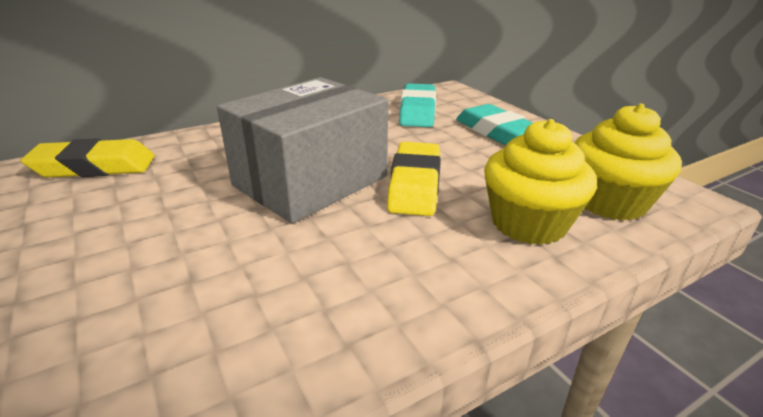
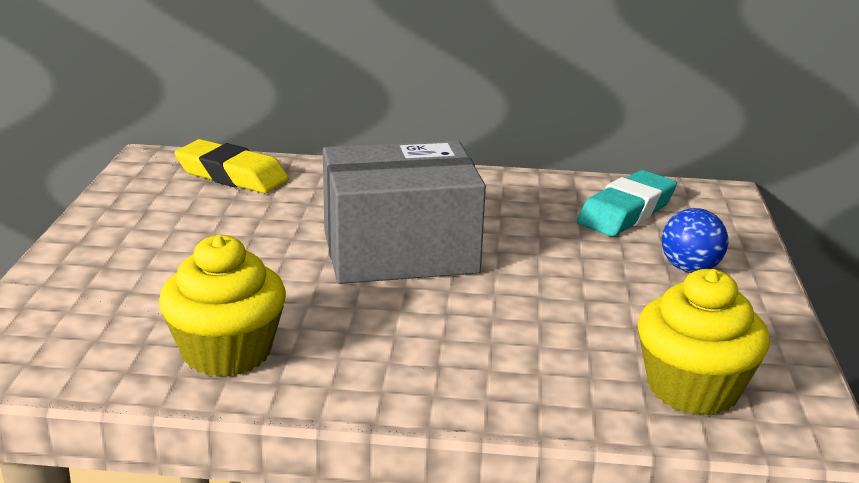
camera: 35 degrees right, 5 degrees down
yellow eraser [387,142,441,216] -> none
turquoise eraser [456,104,533,145] -> blue ball [662,208,728,273]
yellow cupcake [484,119,597,245] -> yellow cupcake moved to [159,235,286,377]

